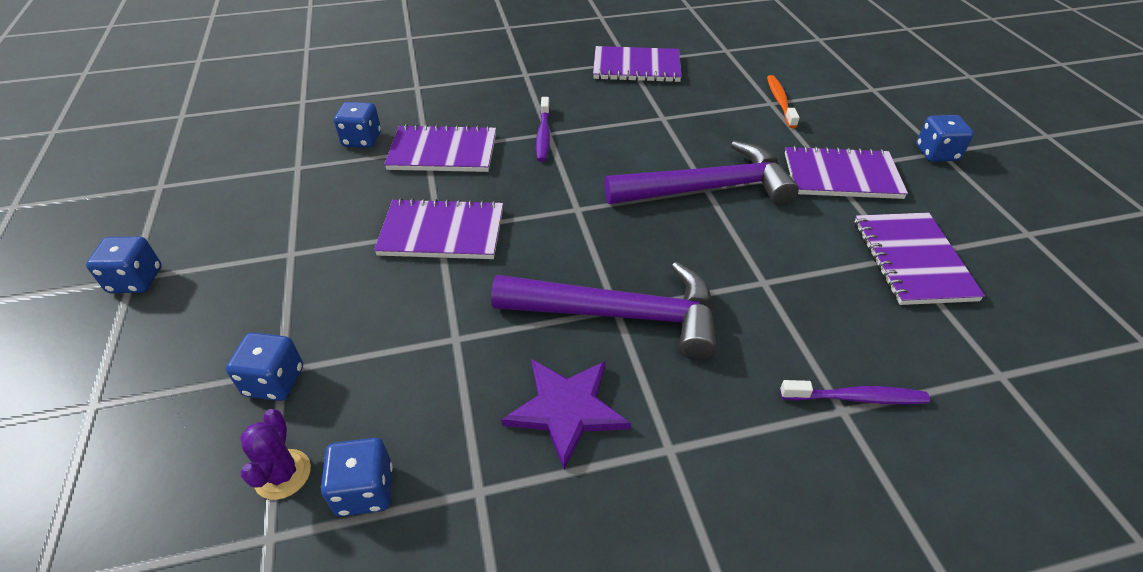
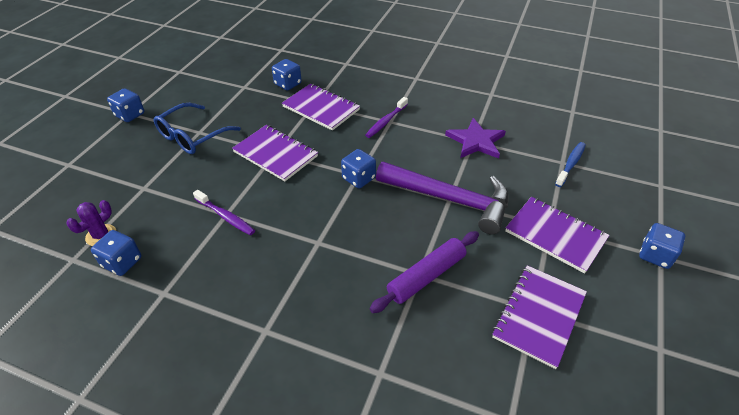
camera: 35 degrees right, 0 degrees up
blue dice [226,332,303,401] -> blue dice moved to [341,149,376,189]
purple hammer [491,262,716,360] -> none
purple star [501,359,631,470] -> purple star moved to [445,118,506,159]
purple notebook [593,46,682,82] -> none
orange toothbrush [767,75,799,128] -> blue toothbrush [555,142,586,187]
purple toothbrush [780,380,930,404] -> purple toothbrush moved to [193,190,255,235]
none -> blue glasses [154,103,241,154]
none -> purple rolling pin [370,231,479,313]

